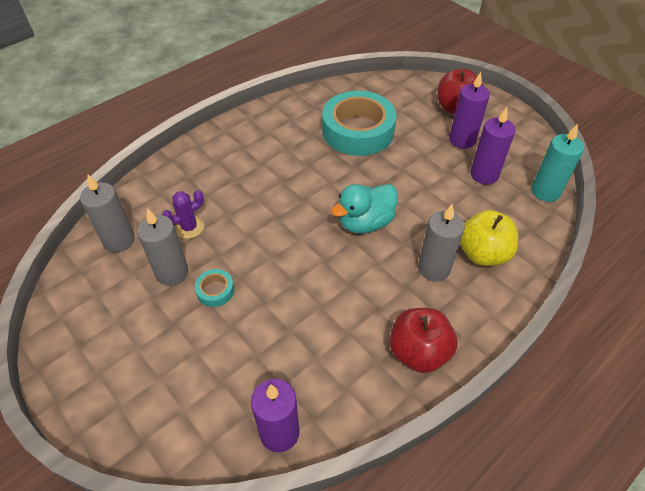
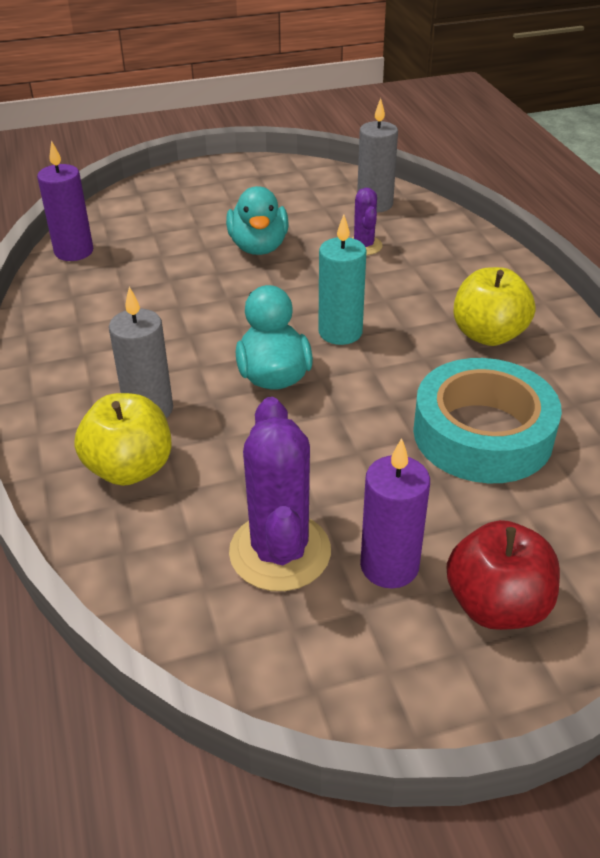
camera: 115 degrees right, 10 degrees down
grey candle [137,208,188,286] -> none
turquoise tape [195,269,234,307] -> turquoise duck [226,186,289,255]
red apple [390,308,457,373] -> none
purple candle [470,107,515,184] -> purple cactus [229,397,331,591]
turquoise candle [531,124,584,202] -> turquoise candle moved to [318,215,366,345]
none -> yellow apple [454,267,535,346]

